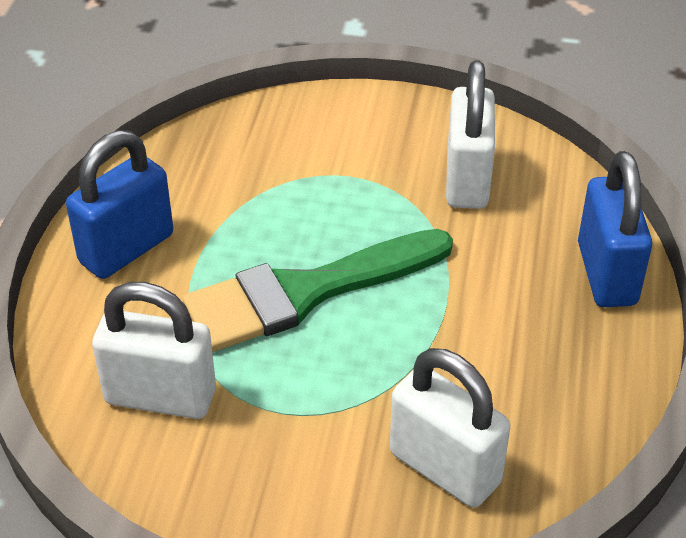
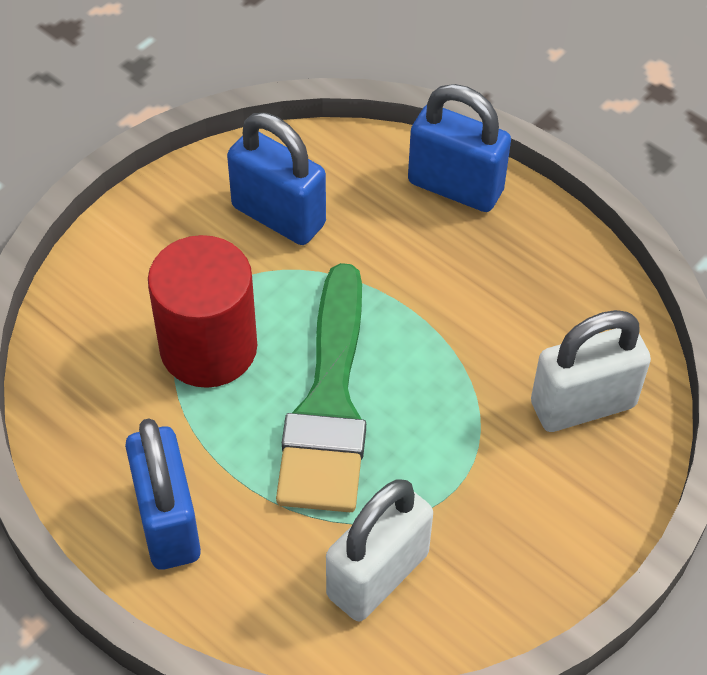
camera: 60 degrees left, 10 degrees up
white padlock [446,60,495,209] -> blue padlock [227,113,326,245]
none -> red cylinder [148,235,257,388]

